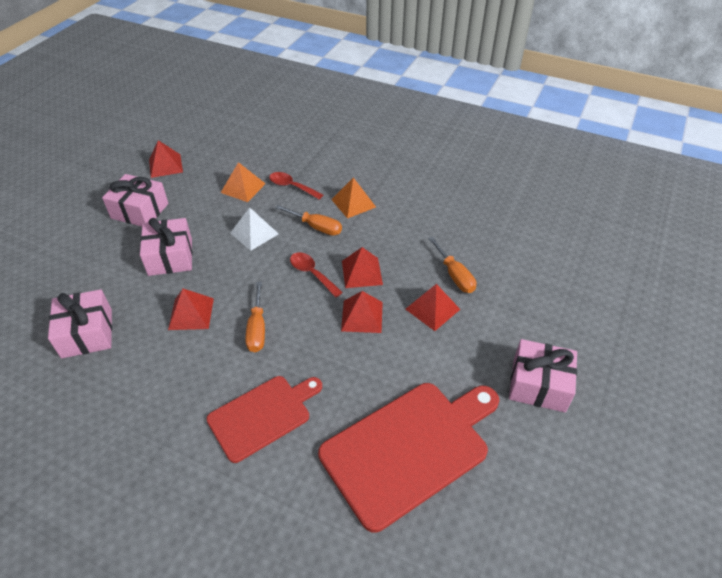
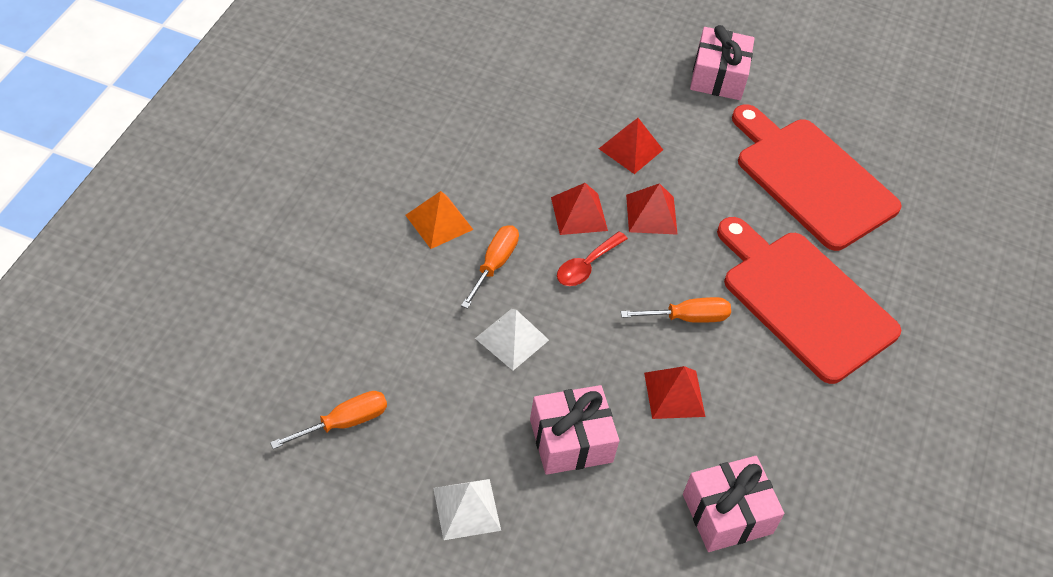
camera: 100 degrees left, 5 degrees up
pink gift [102,174,169,227] -> white pyramid [433,479,501,540]
red pyramid [149,140,183,178] -> none
red cutting board [206,376,322,463] -> red cutting board [717,217,901,384], size x1.59
orange pyramid [221,162,266,202] -> none
red spoon [269,172,323,199] -> none
orange screwdriver [428,237,476,293] -> orange screwdriver moved to [270,391,387,449]

